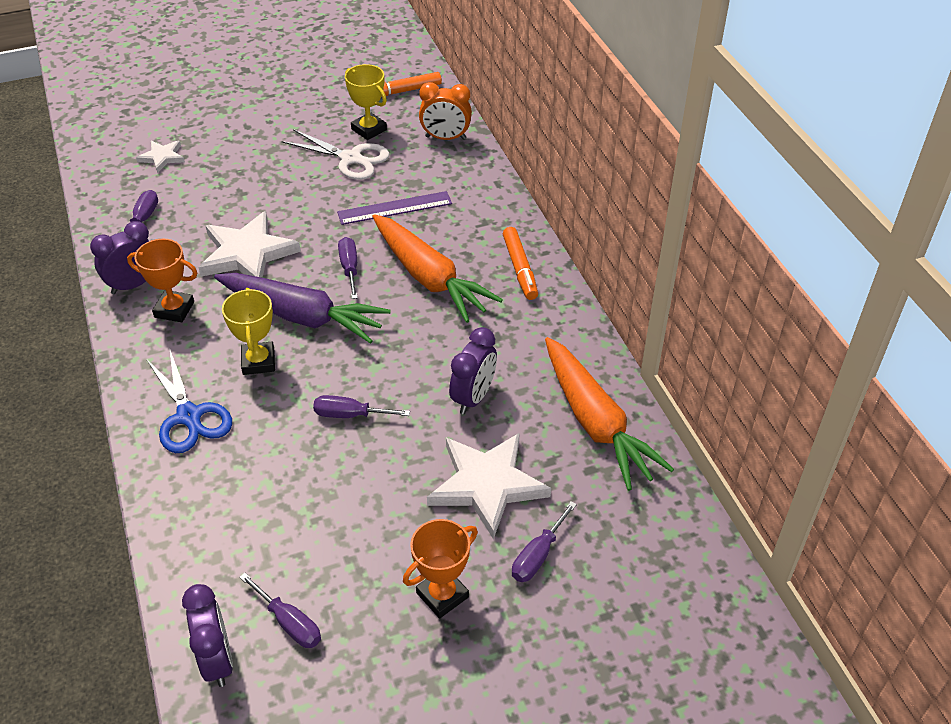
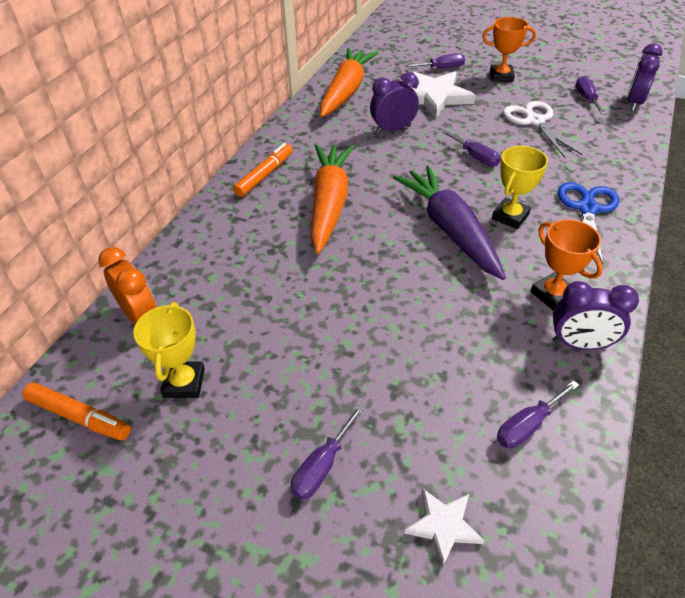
camera: 135 degrees left, 0 degrees up
white star [198,211,301,278] -> none
white scissors [282,129,390,180] -> white scissors moved to [503,101,583,158]
purple ruler [337,191,452,225] -> none
purple screwdriver [338,237,358,299] -> purple screwdriver moved to [291,405,365,500]

